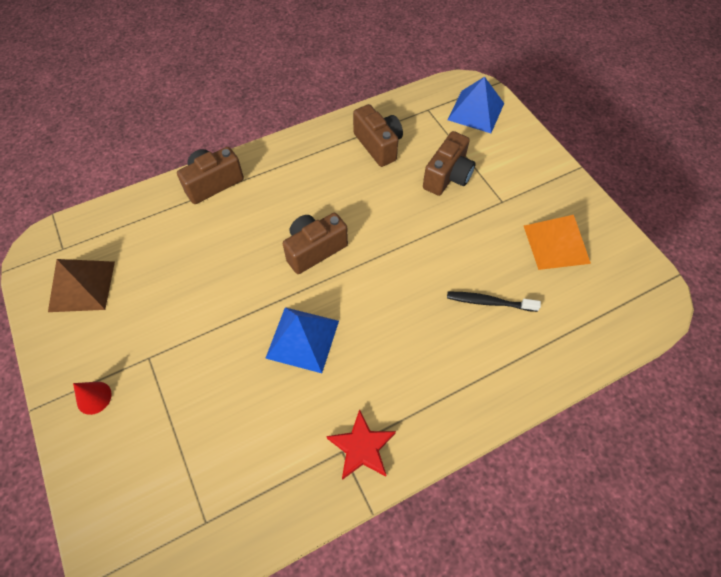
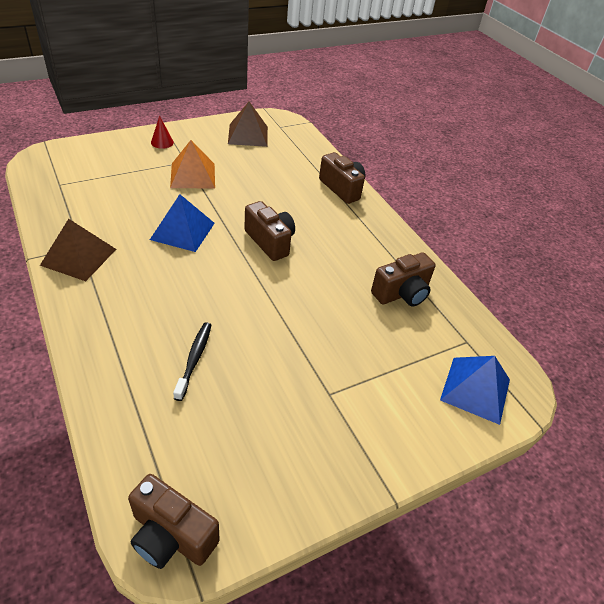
camera: 85 degrees right, 15 degrees down
red star [326,409,396,480] -> brown pyramid [40,219,116,281]
brown camera [423,131,475,196] -> brown camera moved to [128,474,220,569]
orange pyramid [524,215,591,270] -> orange pyramid moved to [170,140,215,188]

